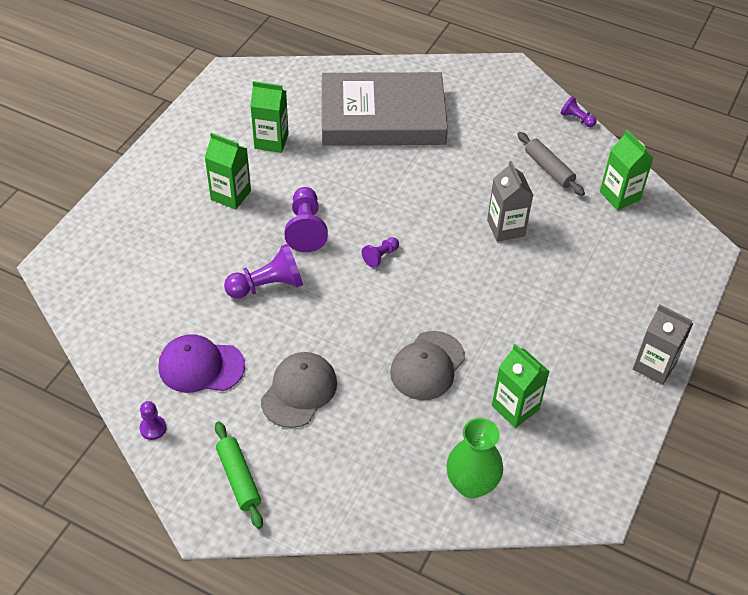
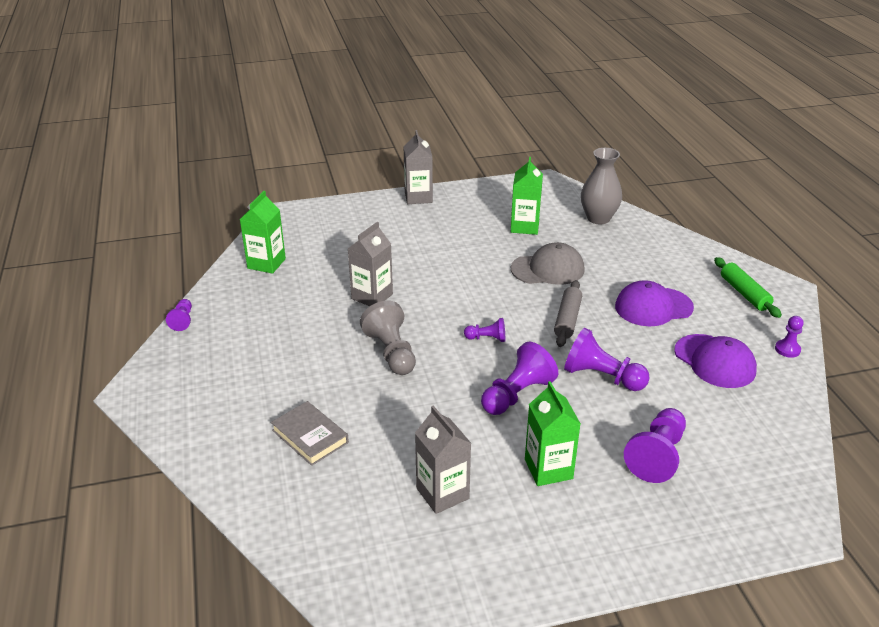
camera: 130 degrees left, 15 degrees down
green rolling pin [215,421,263,529] -> green rolling pin turned 45 degrees counterclockwise [714,257,782,318]
green carton [250,81,289,153] -> grey carton [415,405,471,514]
grey cap [261,352,337,428] -> purple cap [615,280,694,326]
grey book [322,72,448,146] -> grey book [271,401,349,466], size x0.42
green vase [446,418,503,498] -> grey vase [581,148,622,224]
grey rolling pin [517,132,585,196] -> grey rolling pin moved to [554,280,582,347]
none -> grey pawn [360,300,416,375]
none -> purple pawn [624,408,686,483]

